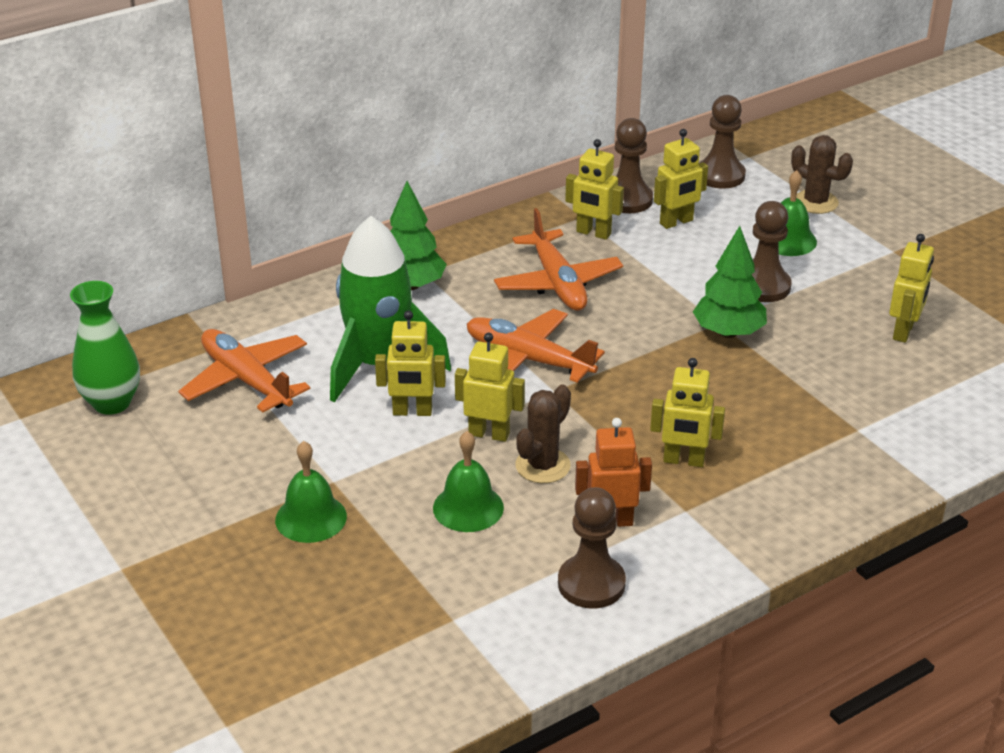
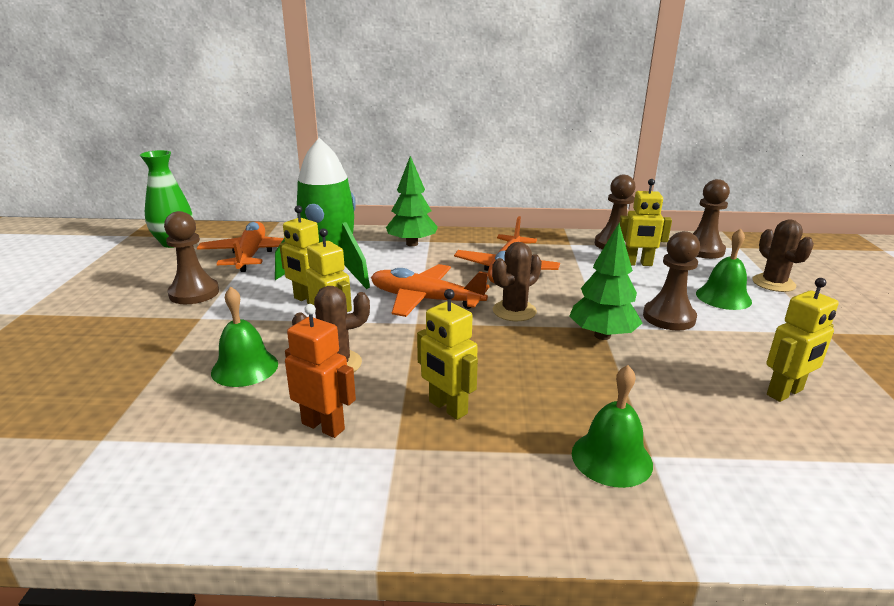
camera: 35 degrees right, 10 degrees down
green bell [275,441,347,543] -> green bell moved to [572,365,653,488]
orange plane [467,309,605,383] -> orange plane turned 45 degrees counterclockwise [371,264,489,317]
brown pawn [558,487,626,609] -> brown pawn moved to [164,211,219,304]
yellow robot [565,139,624,240] -> none
none -> brown cactus [492,242,542,321]

